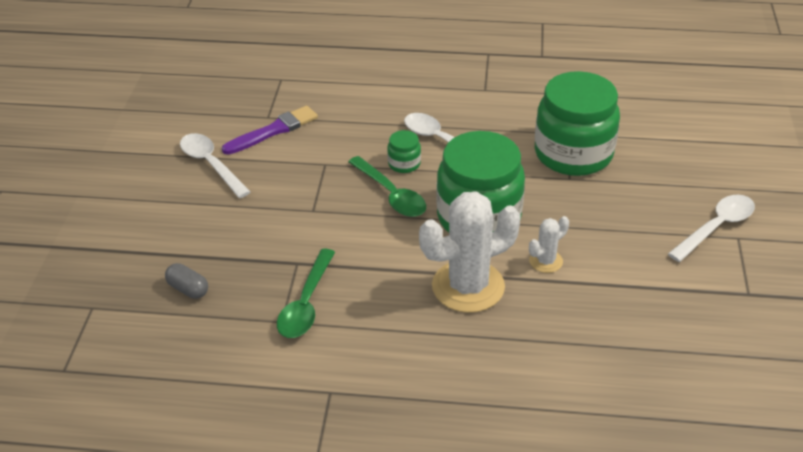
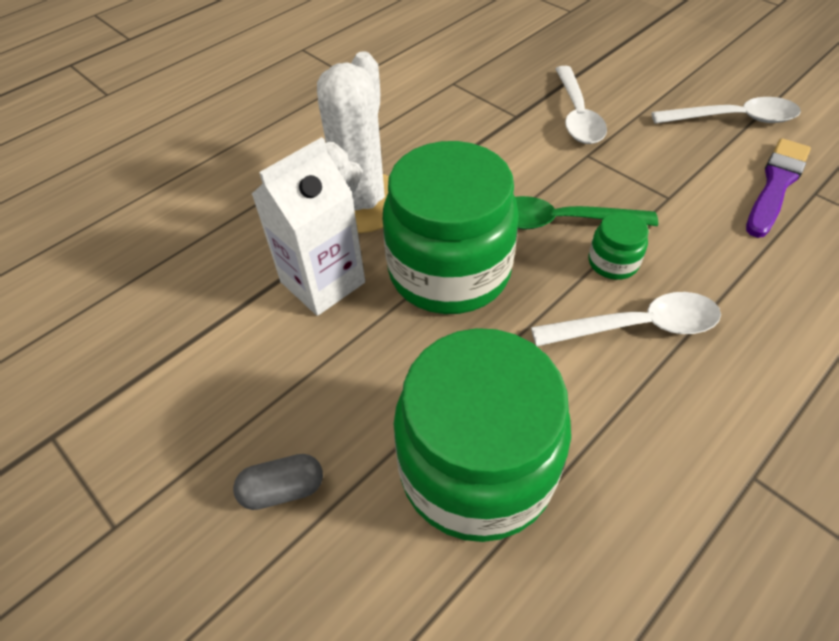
camera: 130 degrees right, 10 degrees up
grey capsule [165,263,208,299] -> grey capsule moved to [233,454,323,510]
purple brush [222,106,318,155] -> purple brush turned 150 degrees counterclockwise [746,138,811,238]
green spoon [277,249,335,338] -> none
white cactus [529,216,569,273] -> white carton [252,137,365,316]
white spoon [668,195,755,262] -> white spoon moved to [555,66,607,144]

